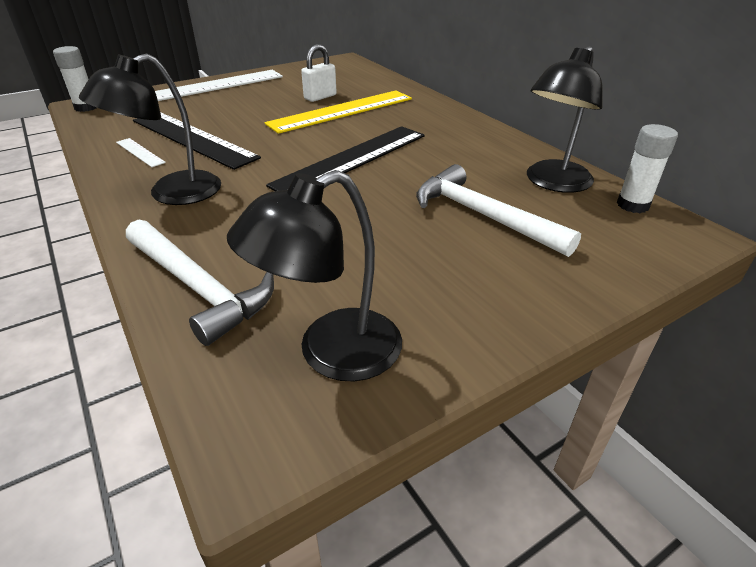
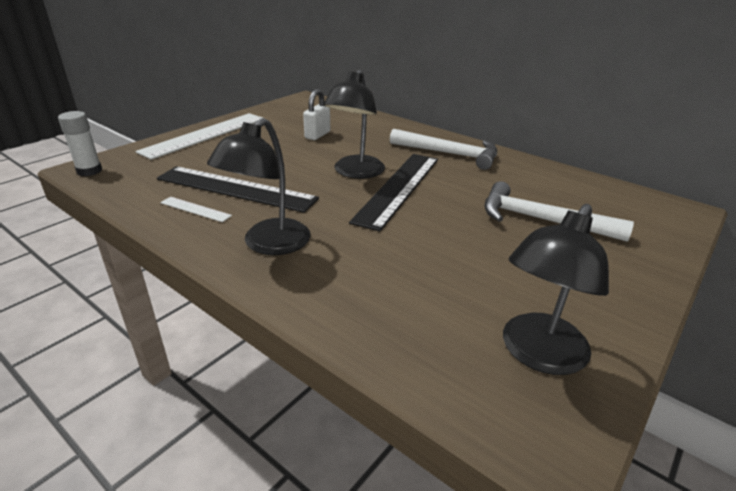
camera: 20 degrees left, 5 degrees down
white hammer [126,219,274,346] -> white hammer moved to [390,129,497,170]
yellow ruler [265,90,412,134] -> none
black lamp [527,46,603,193] -> black lamp moved to [323,70,385,179]
white glue stick [617,124,678,213] -> none

